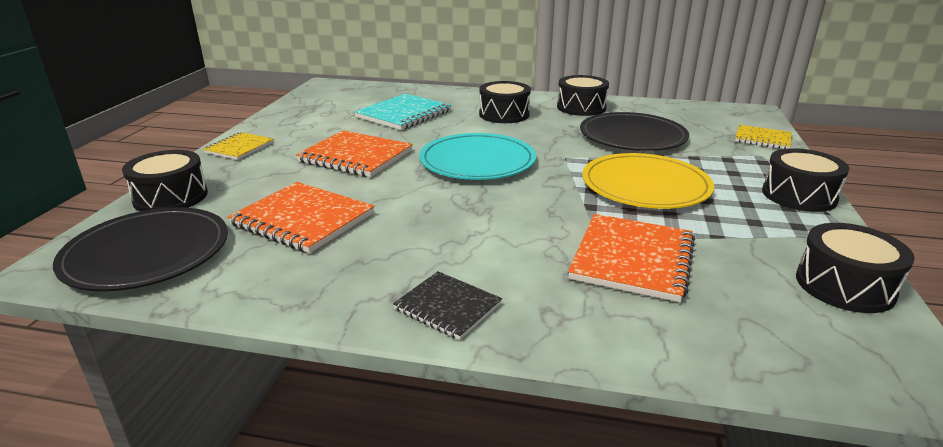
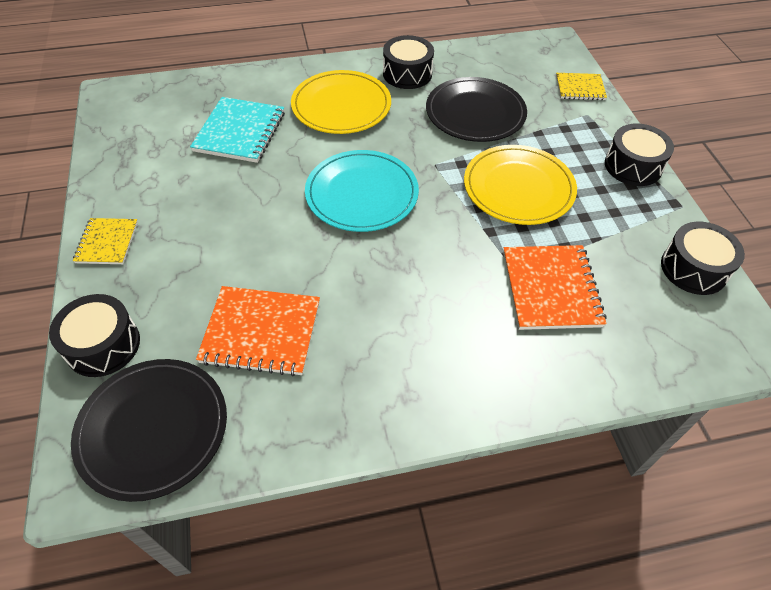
camera: 25 degrees left, 25 degrees up
orange notebook [296,130,413,177] -> none
black notebook [393,271,502,340] -> none
black drum [479,81,531,123] -> yellow plate [291,70,391,134]

